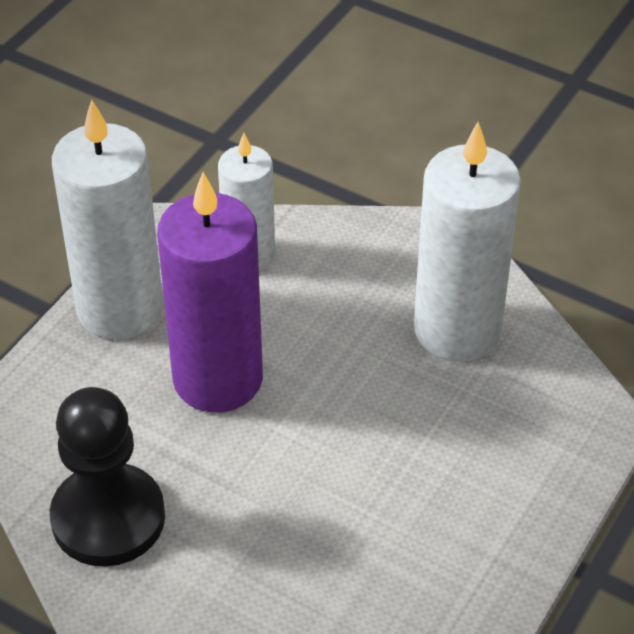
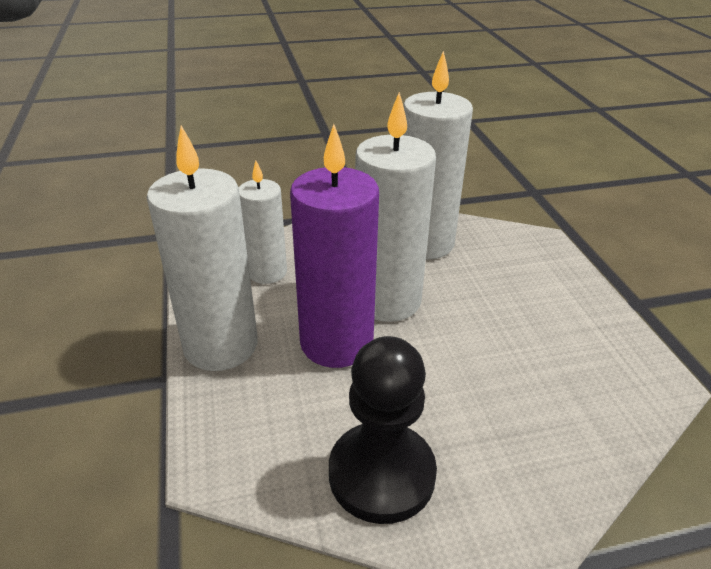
camera: 45 degrees left, 10 degrees down
none -> white candle [355,92,436,322]

